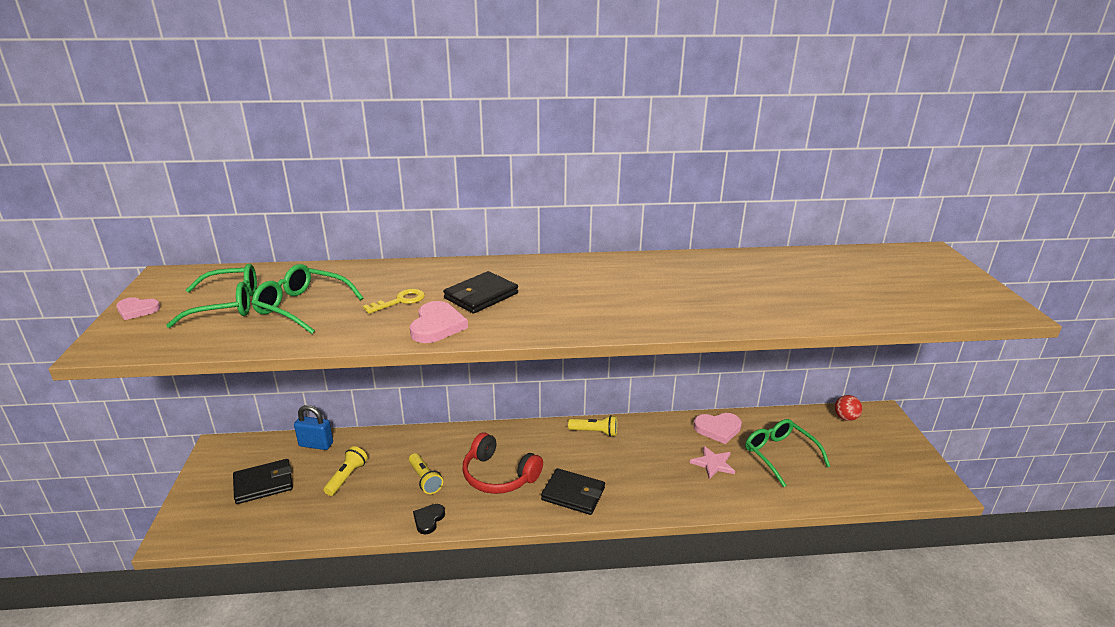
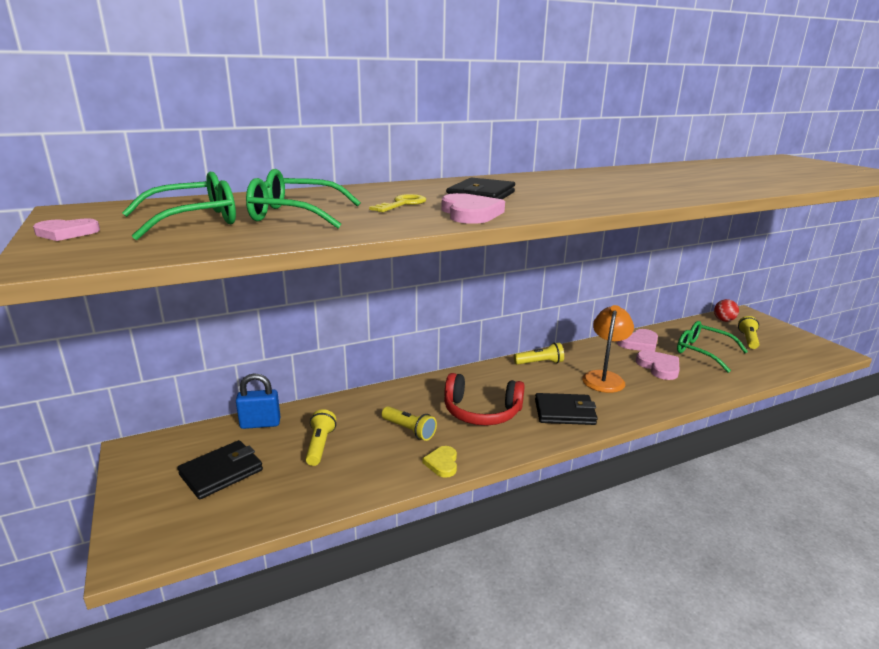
camera: 20 degrees left, 5 degrees down
black heart [413,504,445,534] -> yellow heart [423,446,457,478]
pink star [690,446,735,479] -> pink heart [636,350,680,380]
none -> orange lamp [582,305,634,393]
none -> yellow flashlight [738,316,759,349]

